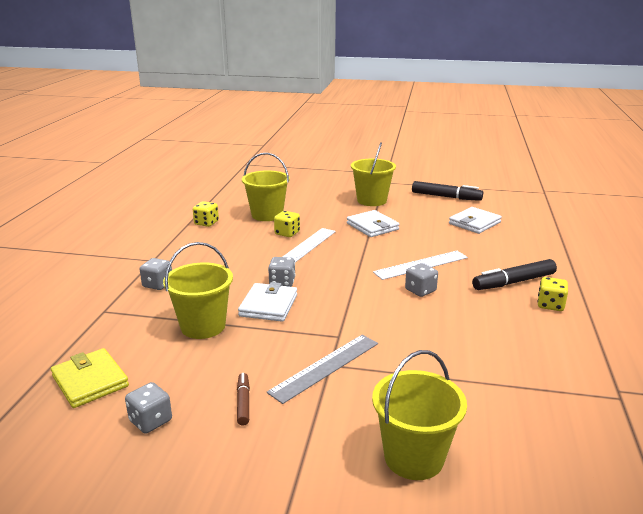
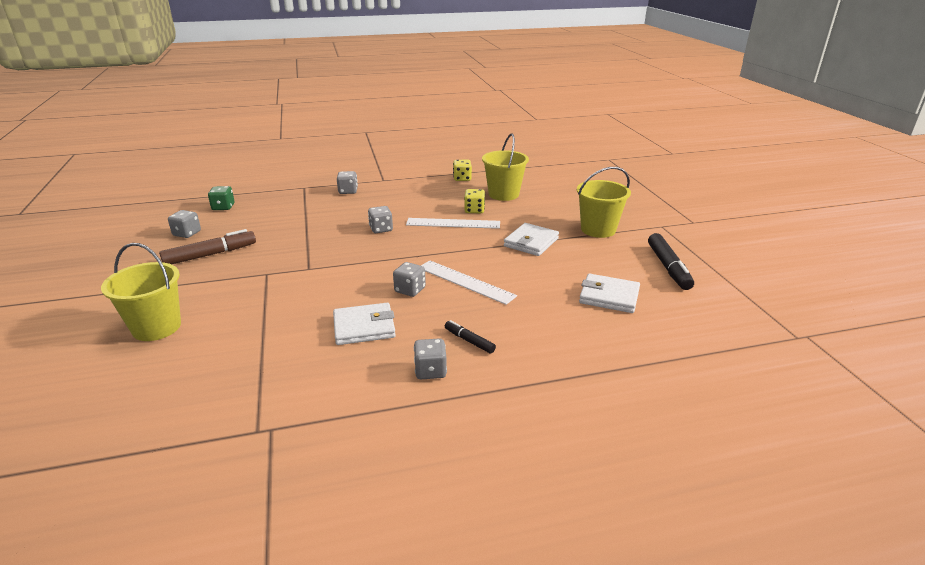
camera: 65 degrees right, 5 degrees up
yellow wallet [51,348,129,408] -> green dice [208,186,235,210]
yellow bucket [163,242,233,339] -> none
brown marker [237,373,250,426] -> brown marker [159,229,256,264], size x1.83
white wallet [238,282,297,322] -> white wallet moved to [333,303,396,345]
grey ruler [267,335,378,404] -> none
black marker [472,259,557,290] -> black marker [445,320,496,353], size x0.55
yellow dice [538,277,568,311] -> grey dice [414,338,447,379]

